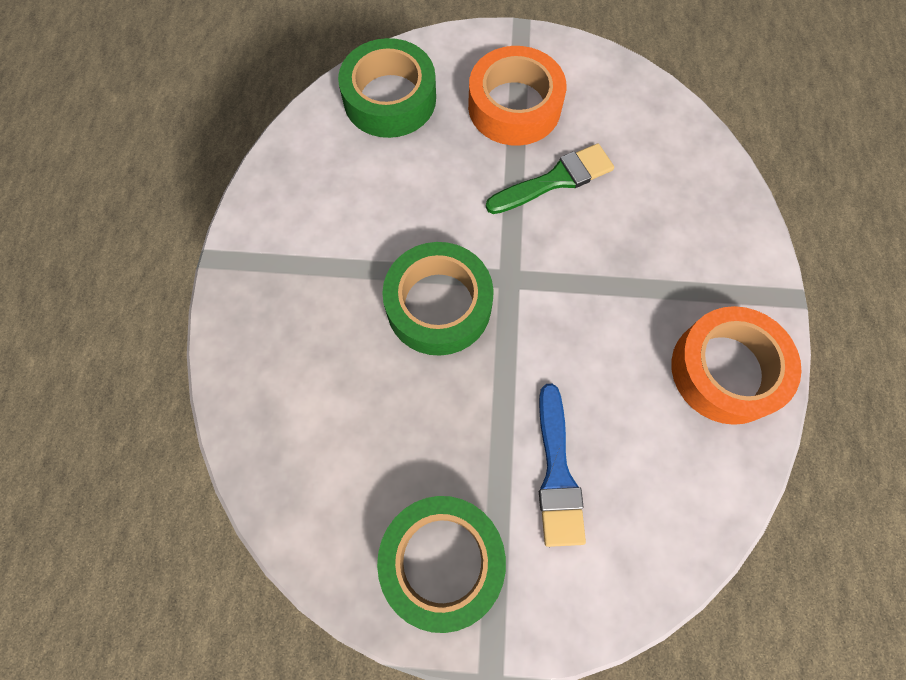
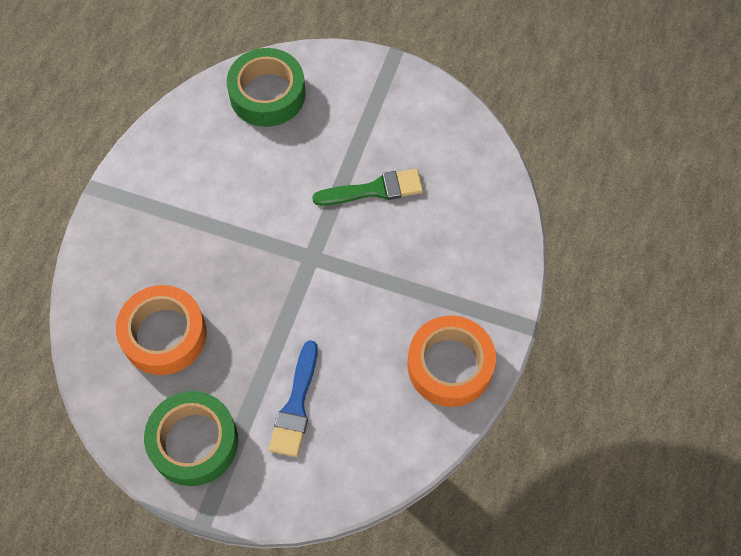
camera: 15 degrees right, 5 degrees down
green tape [382,242,494,356] -> none
orange tape [468,46,567,146] -> orange tape moved to [116,285,207,375]

